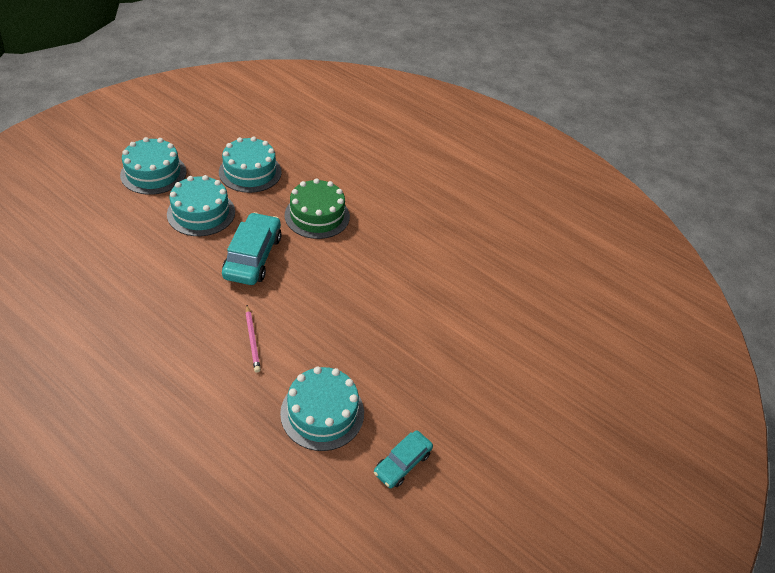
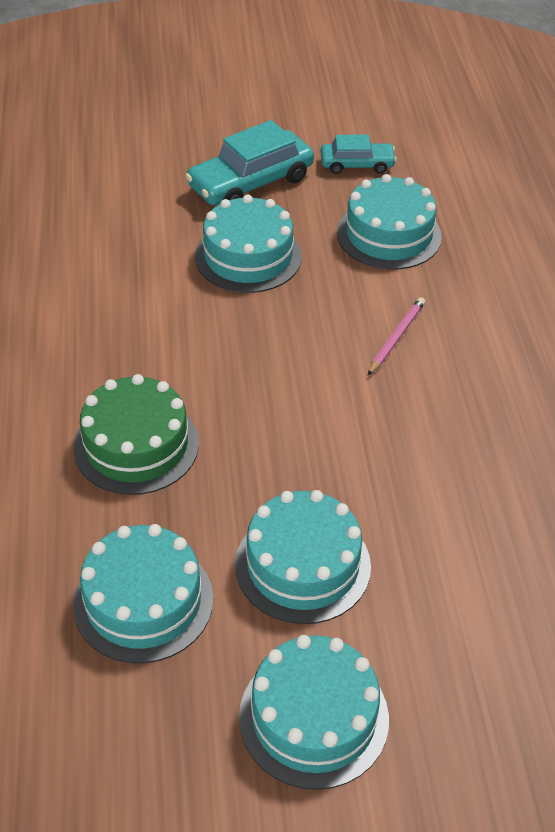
camera: 130 degrees left, 0 degrees up
turquoise car [222,212,282,285] -> turquoise car moved to [185,120,314,205]
none -> turquoise cake [195,194,302,293]

